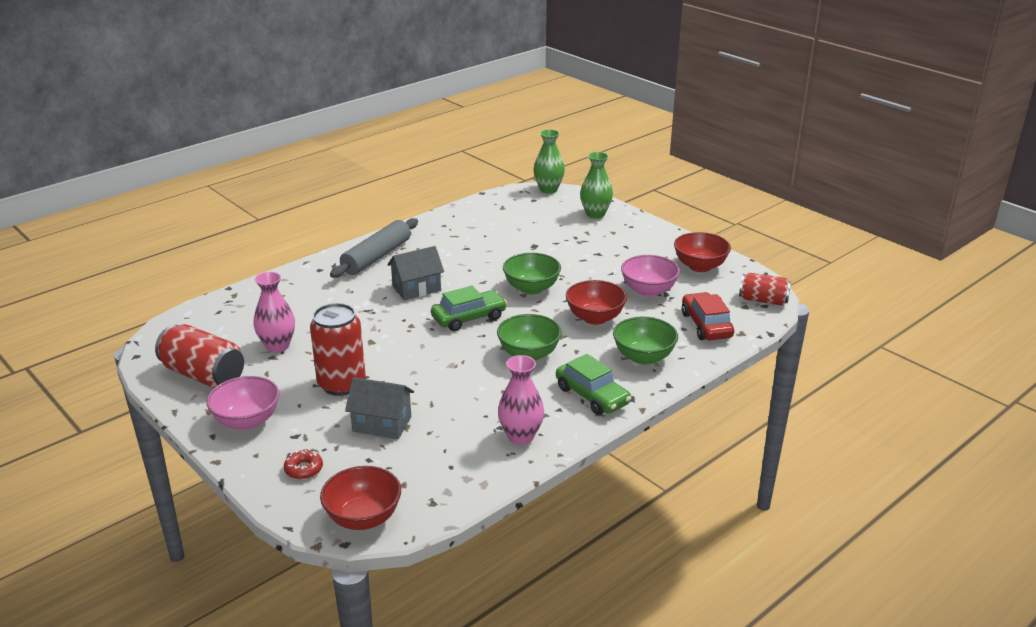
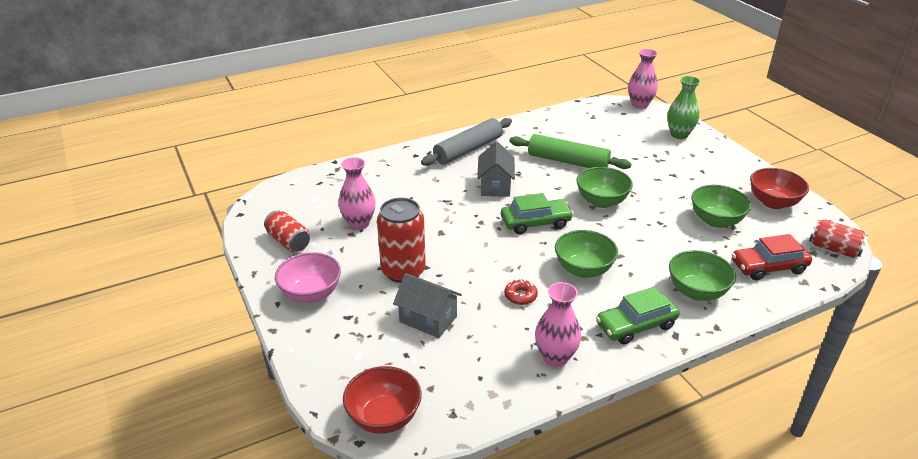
camera: 15 degrees right, 5 degrees up
red can [155,324,244,388] -> red can [264,210,310,252], size x0.65
red donut [284,450,323,479] -> red donut moved to [504,279,538,305]
grey house [387,246,444,300] -> grey house turned 75 degrees counterclockwise [477,142,515,197]
green vase [534,129,565,194] -> pink vase [628,49,658,109]
green car [556,354,631,415] -> green car turned 90 degrees clockwise [596,287,680,344]
red bowl [566,280,627,325] -> none
pink bowl [621,255,680,297] -> green bowl [691,185,751,228]
red car [682,292,734,340] -> red car turned 105 degrees counterclockwise [732,234,812,280]
none -> green rolling pin [509,134,632,169]

